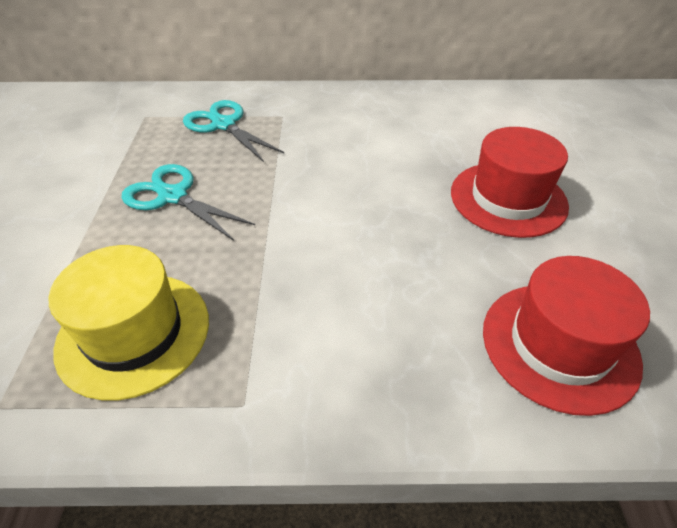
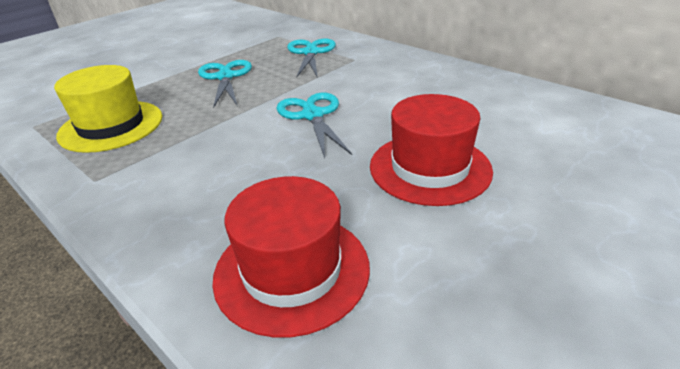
camera: 45 degrees right, 10 degrees down
none -> turquoise scissors [276,92,352,158]

